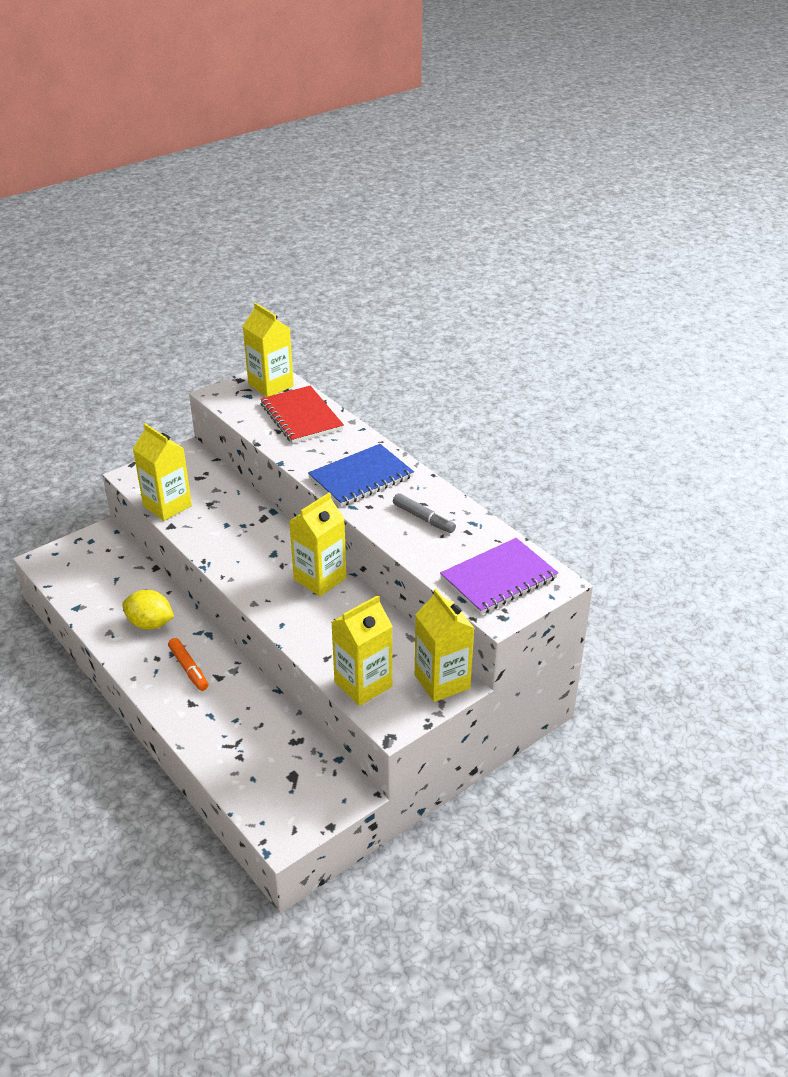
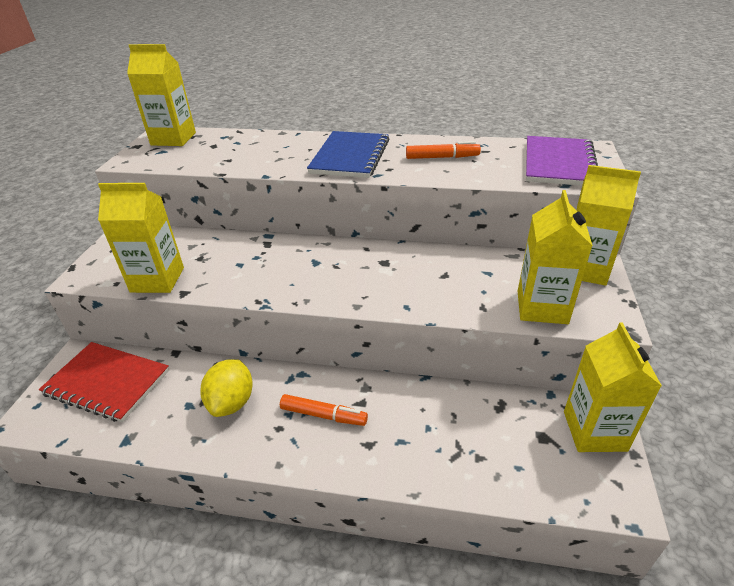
camera: 40 degrees left, 0 degrees up
yellow lemon [122,590,174,630] -> yellow lemon turned 60 degrees counterclockwise [200,359,253,417]
red notebook [260,386,344,444] -> red notebook moved to [39,342,169,422]
yellow carton [289,492,346,596] -> yellow carton moved to [564,322,662,452]
grey marker [393,493,456,533] -> orange marker [406,141,481,159]

